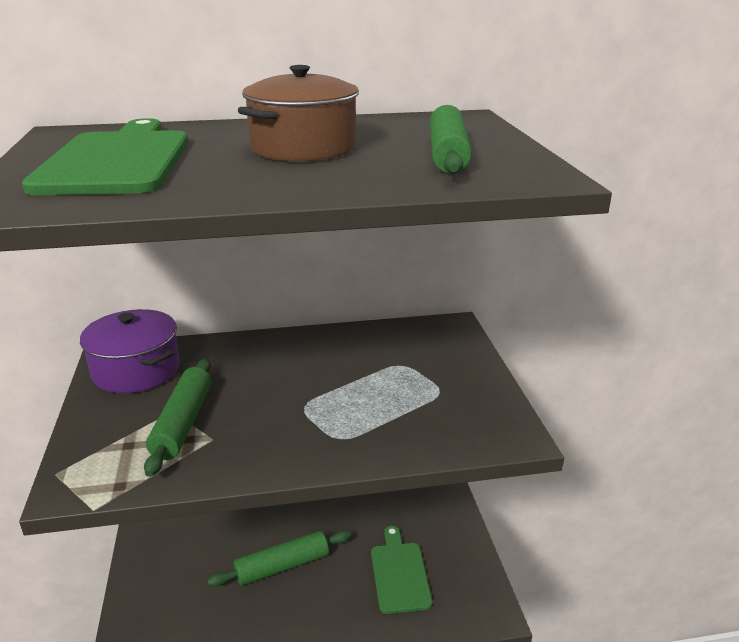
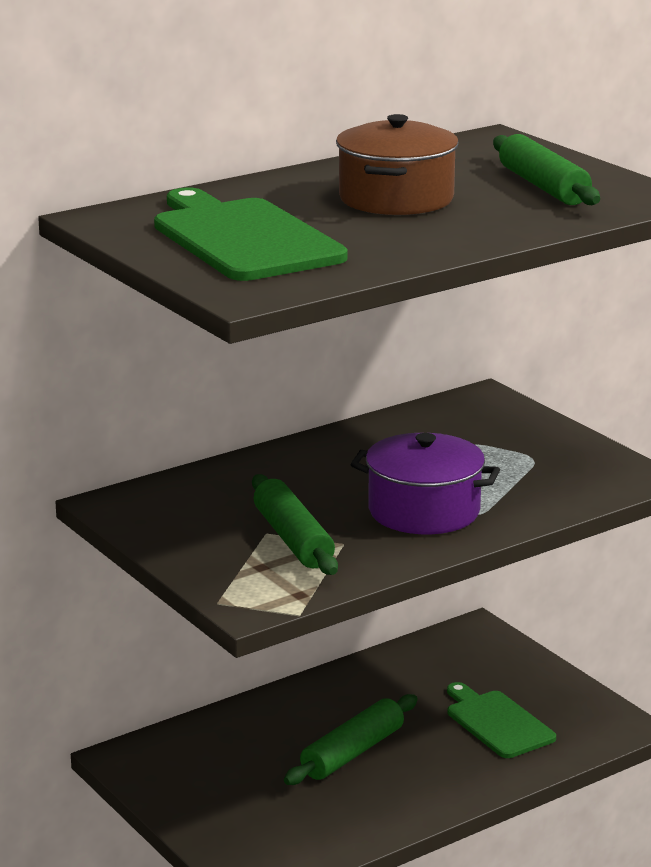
camera: 25 degrees left, 5 degrees down
purple pot [80,309,180,394] -> purple pot moved to [350,433,500,534]

